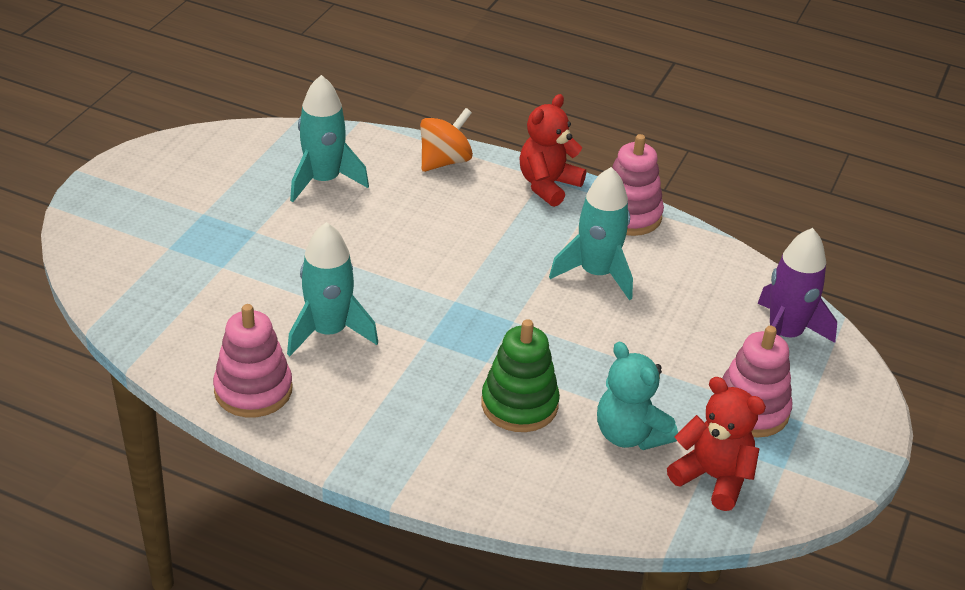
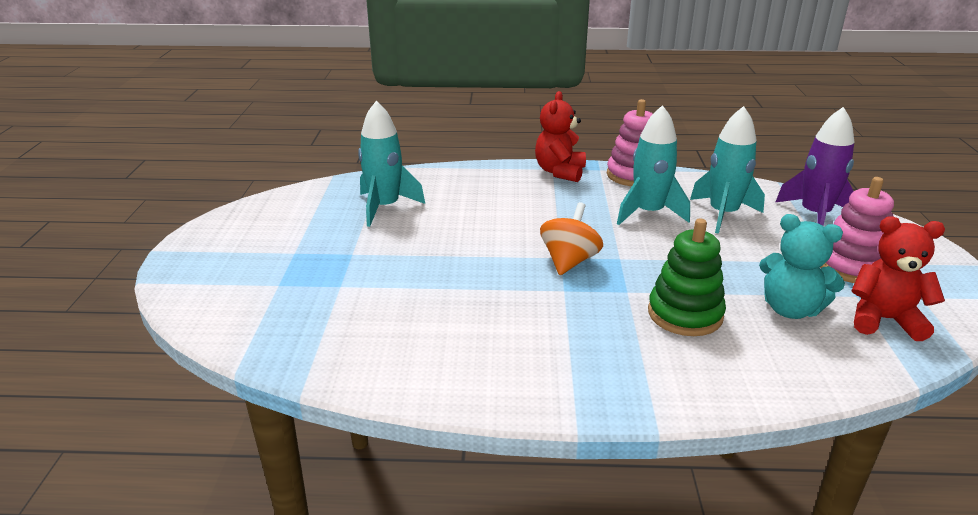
camera: 20 degrees left, 10 degrees down
pink stacking toy [213,304,292,417] -> none
turquoise rocket [287,222,378,356] -> turquoise rocket moved to [690,106,765,234]
orange spinning top [420,108,473,172] -> orange spinning top moved to [540,202,603,275]

